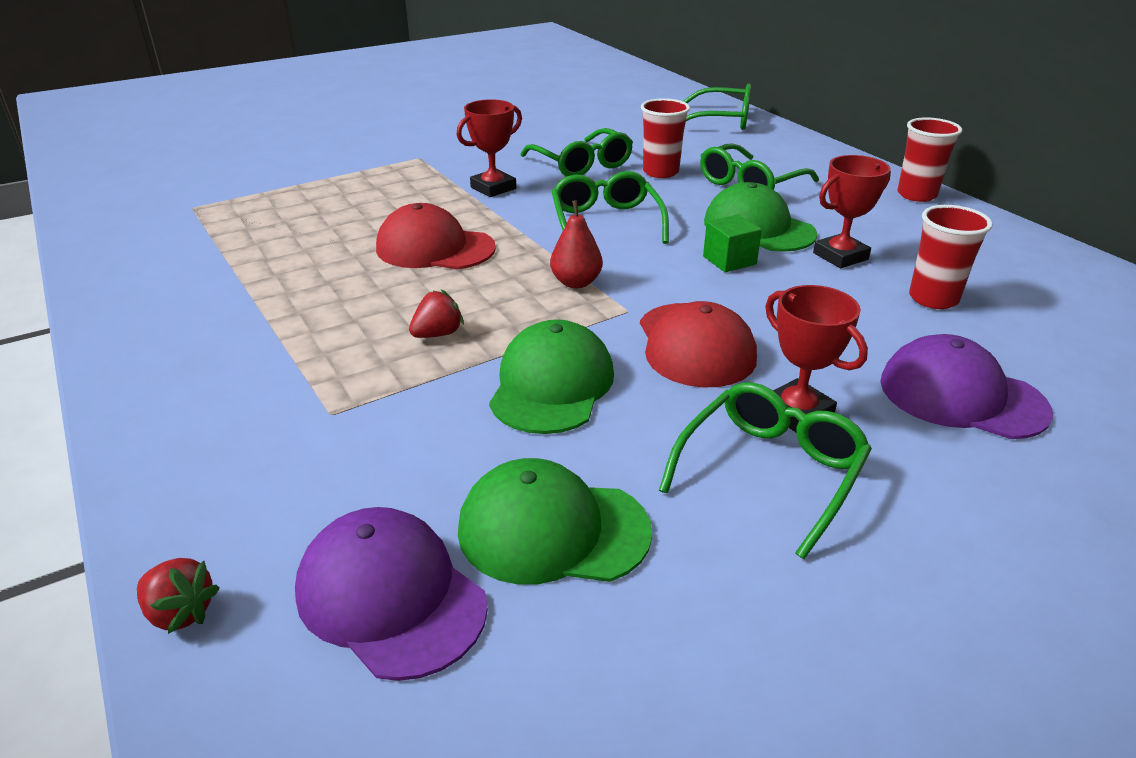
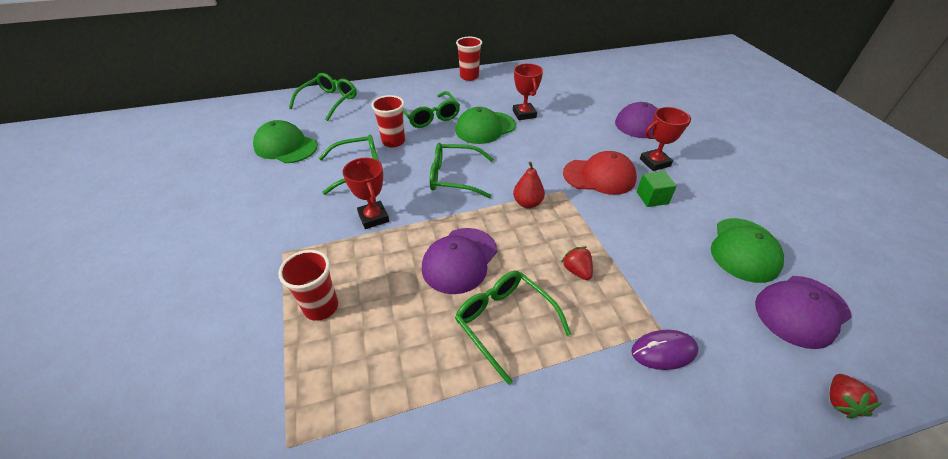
camera: 75 degrees left, 10 degrees up
red strawberry [137,558,219,634] -> red strawberry turned 150 degrees clockwise [830,374,882,418]
red cap [376,203,496,269] -> purple cap [422,228,497,294]
green cap [489,319,614,434] -> green cap moved to [253,120,318,163]
green glasses [659,382,872,559] -> green glasses moved to [455,271,571,385]
green cube [703,214,762,272] -> green cube moved to [637,171,677,207]
red cup [909,205,993,309] -> red cup moved to [278,250,338,321]
none -> purple mouse [631,330,698,370]

